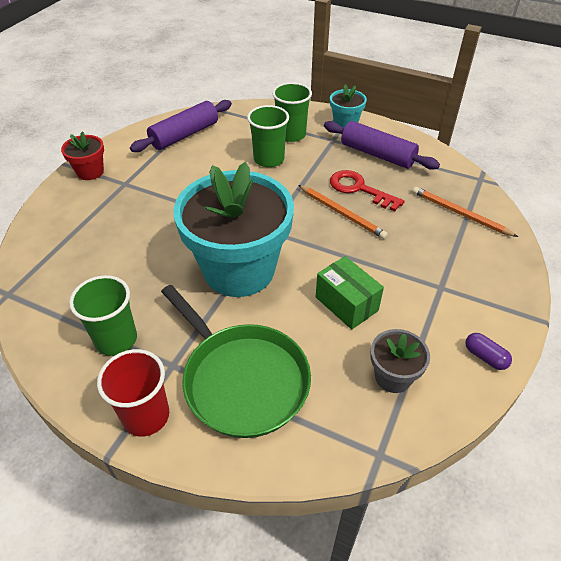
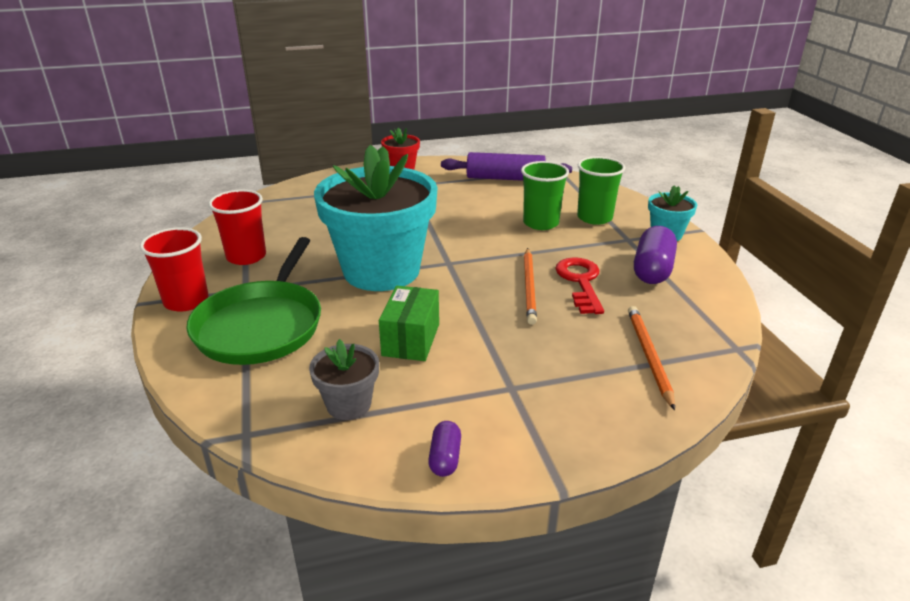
camera: 50 degrees right, 15 degrees down
green cup [69,275,137,356] -> red cup [208,190,266,265]
purple rolling pin [324,121,440,170] -> purple capsule [634,226,677,284]

